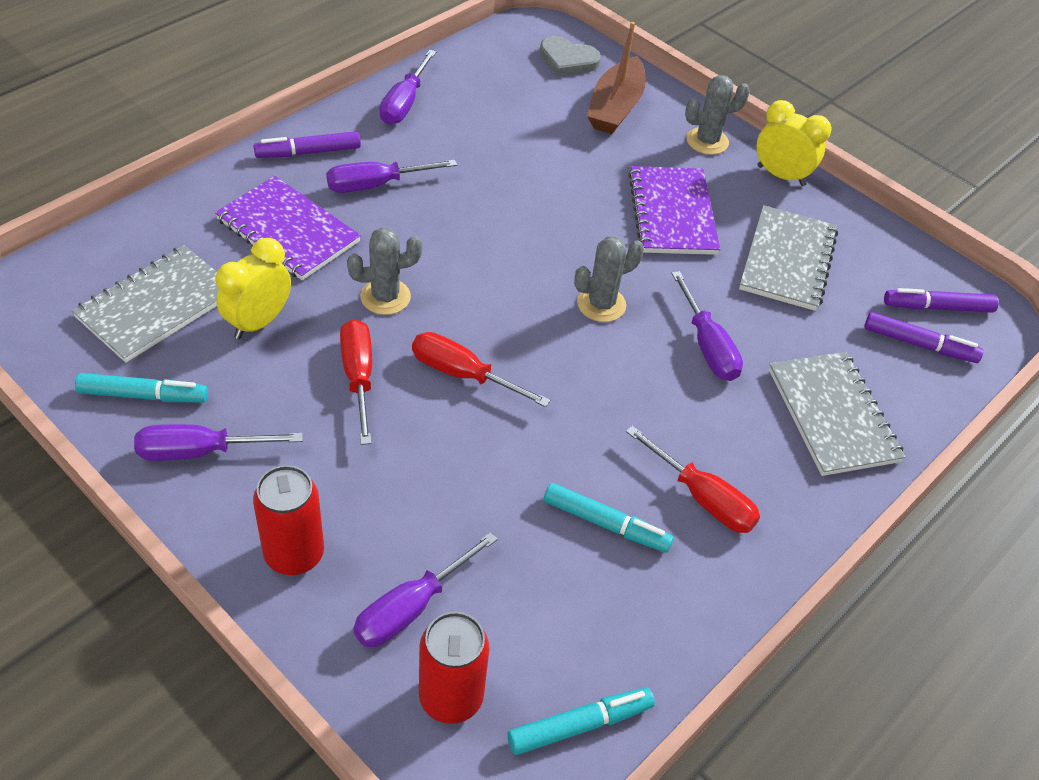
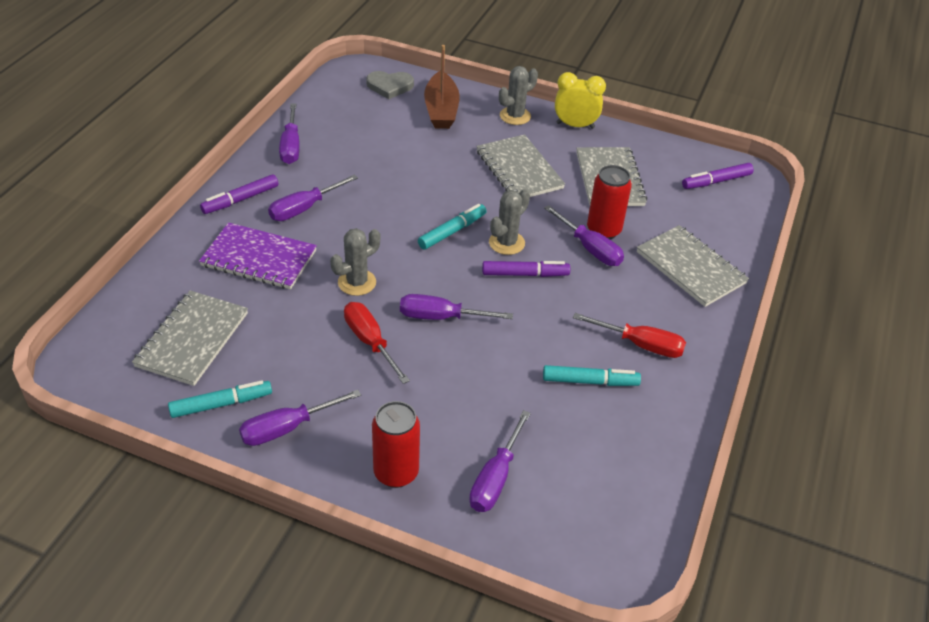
camera: 20 degrees left, 5 degrees down
yellow clock [216,238,291,339] -> none
red screwdriver [412,332,550,407] -> purple screwdriver [400,294,513,320]
red can [419,612,490,724] -> red can moved to [587,165,632,239]
turquoise marker [508,687,655,755] -> turquoise marker moved to [418,204,487,250]
purple notebook [628,166,720,255] -> grey notebook [476,134,565,197]
purple marker [864,312,984,363] -> purple marker moved to [482,261,570,277]

